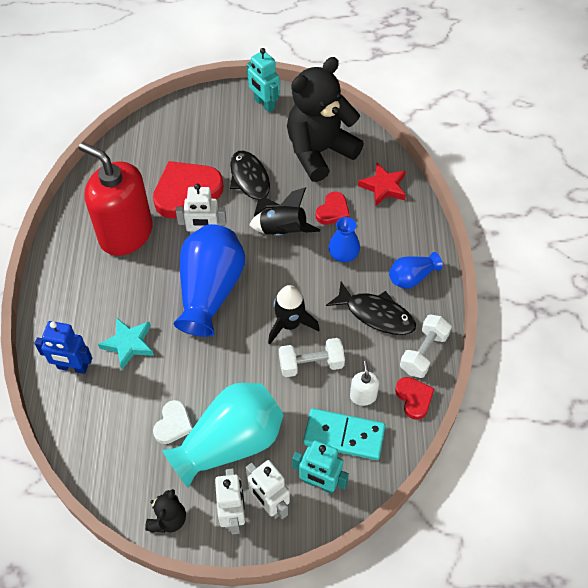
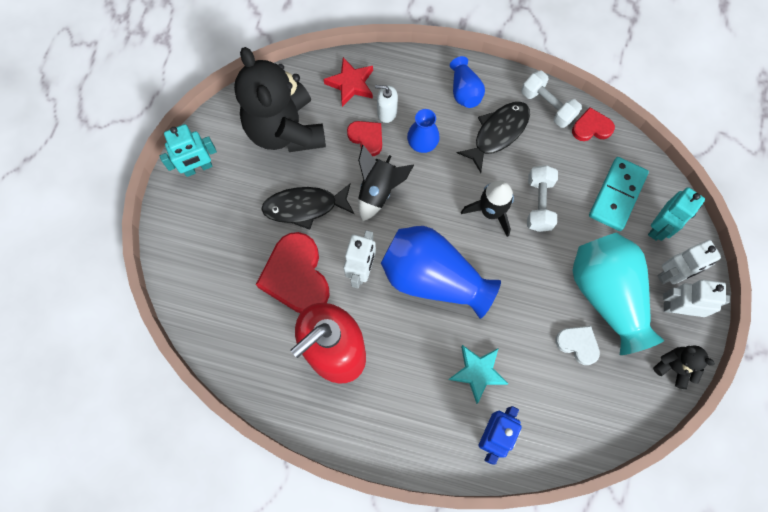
camera: 75 degrees left, 15 degrees up
white soap dispenser [350,361,379,406] -> white soap dispenser moved to [375,85,398,123]

